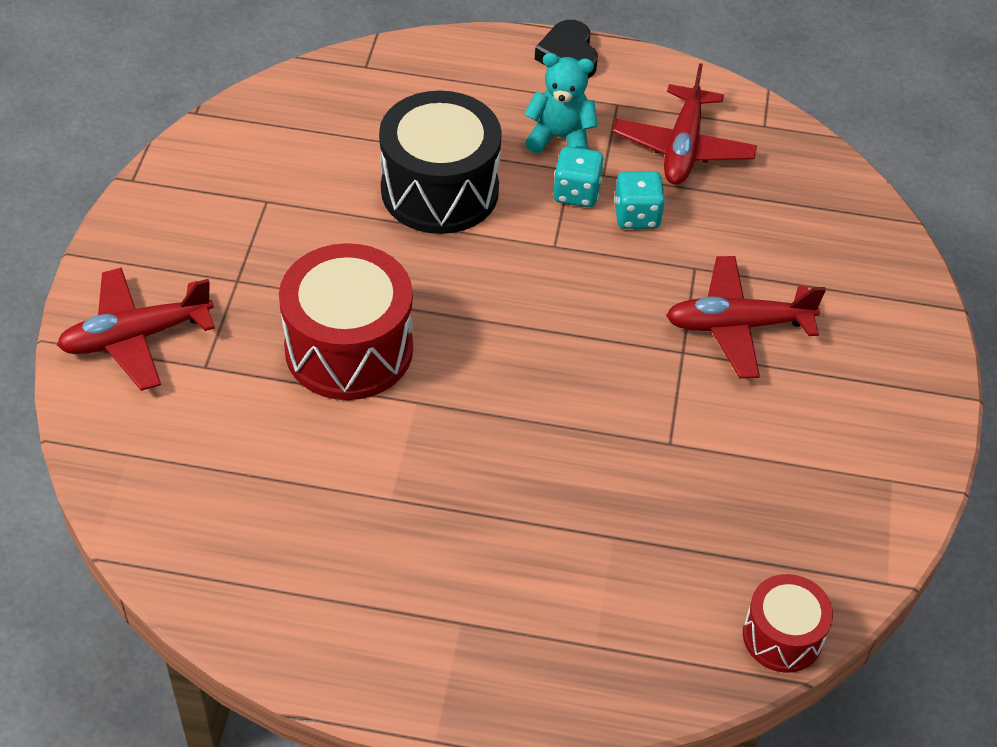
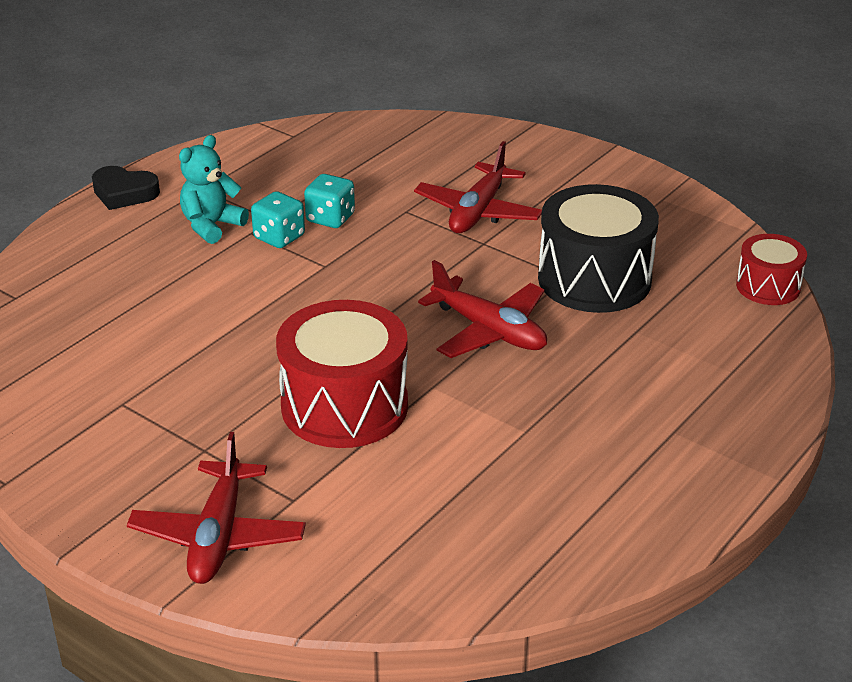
camera: 60 degrees left, 15 degrees down
black drum [379,91,502,234] -> black drum moved to [538,184,659,313]
red plane [613,63,757,185] -> red plane moved to [418,260,547,358]

